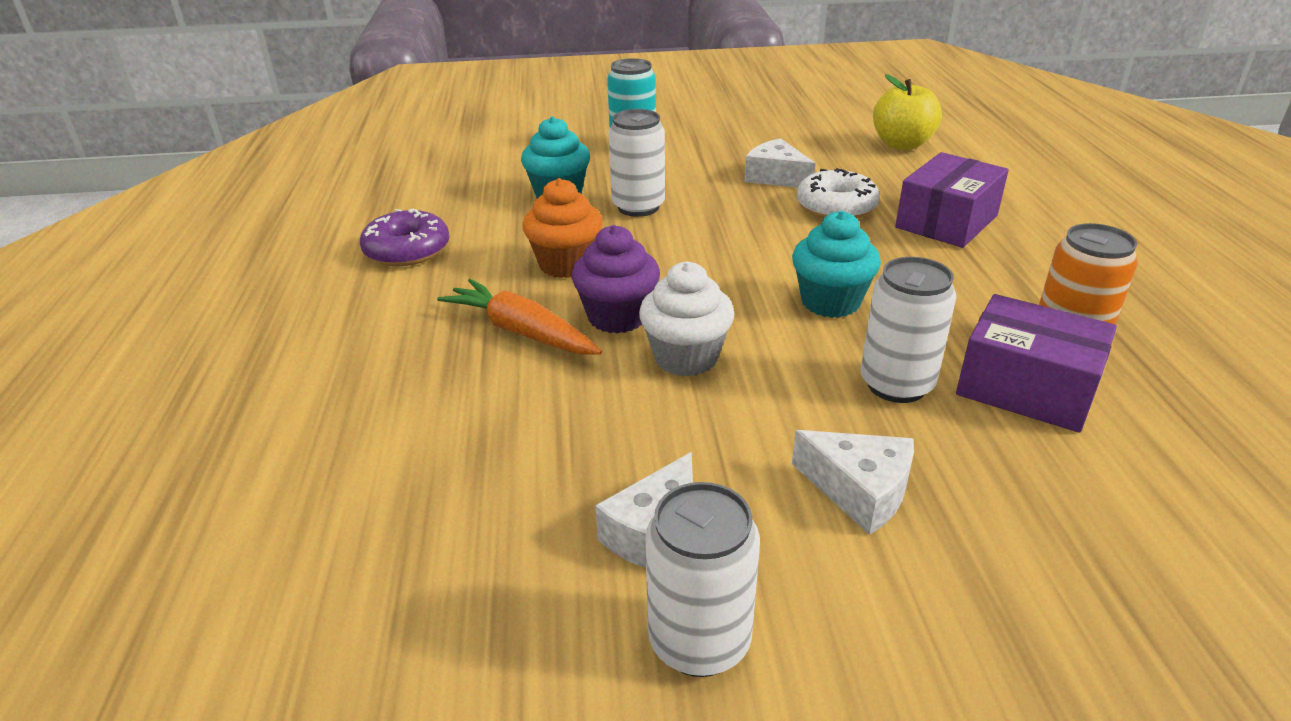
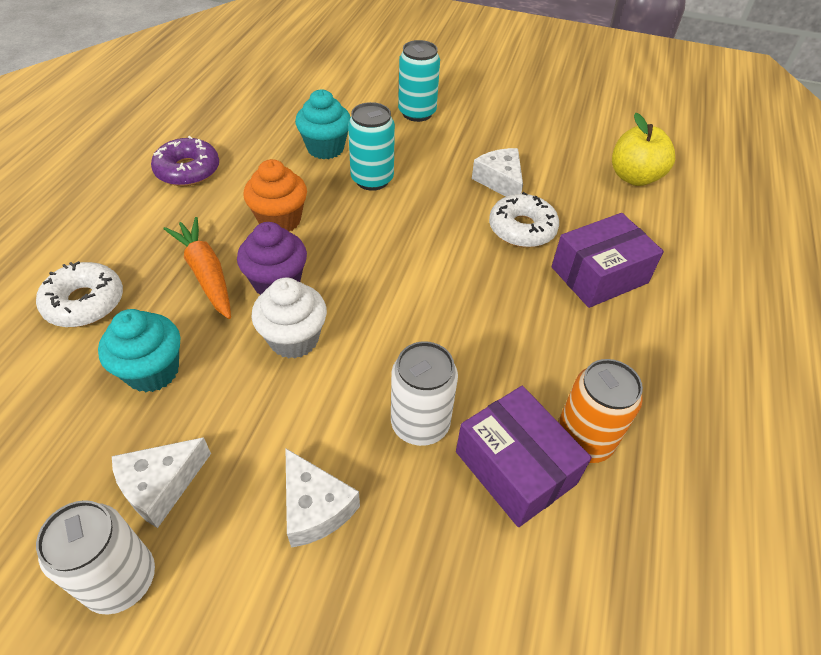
camera: 20 degrees right, 15 degrees up
white can [609,109,665,217] -> turquoise can [348,102,395,191]
turquoise cupcake [792,211,881,318] -> turquoise cupcake moved to [98,309,180,392]
none -> white donut [36,261,123,327]

